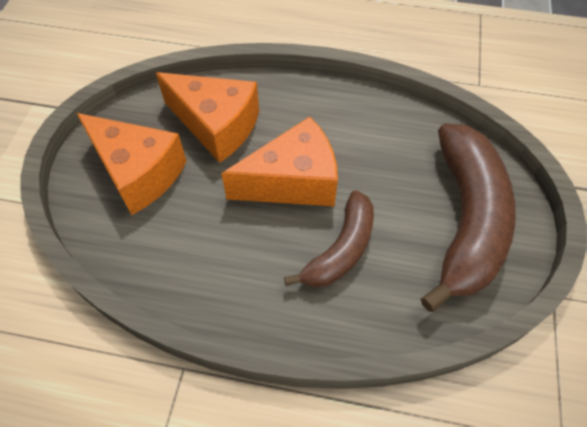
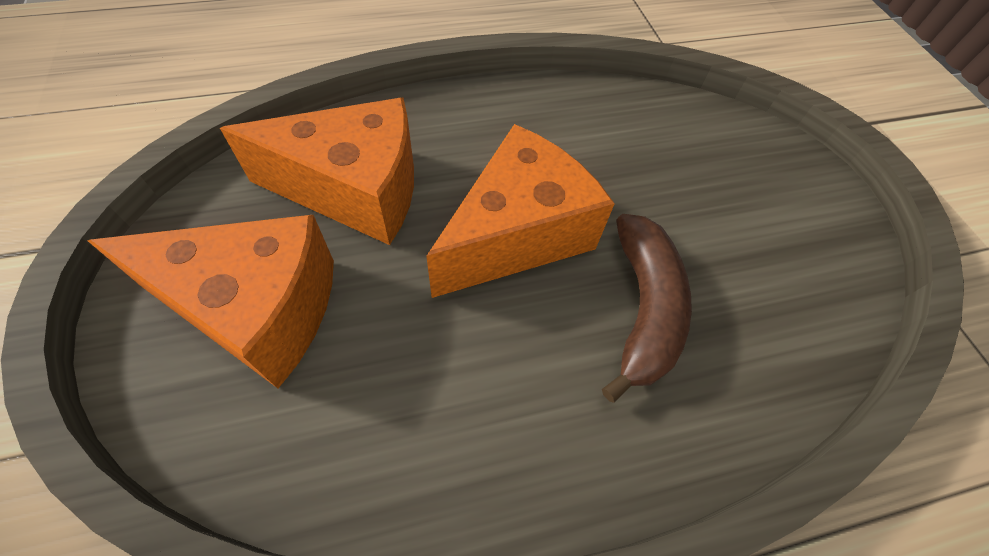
camera: 30 degrees left, 0 degrees up
brown banana [421,123,516,312] -> none

